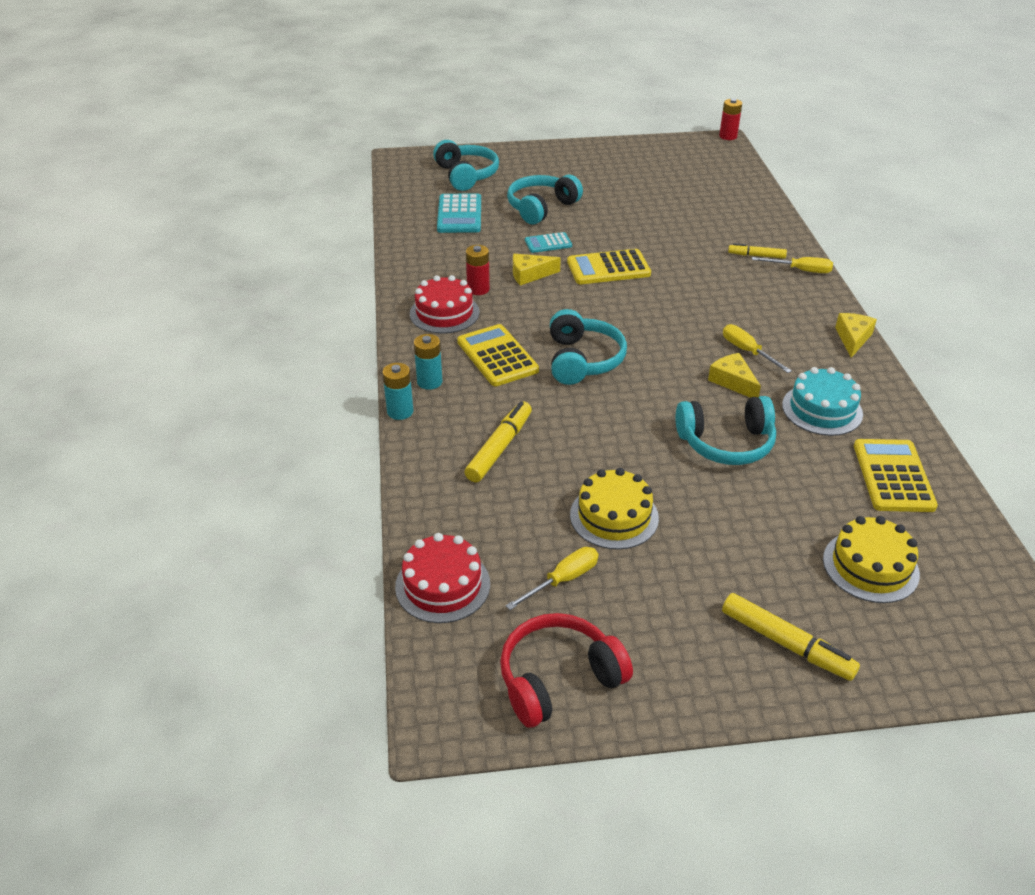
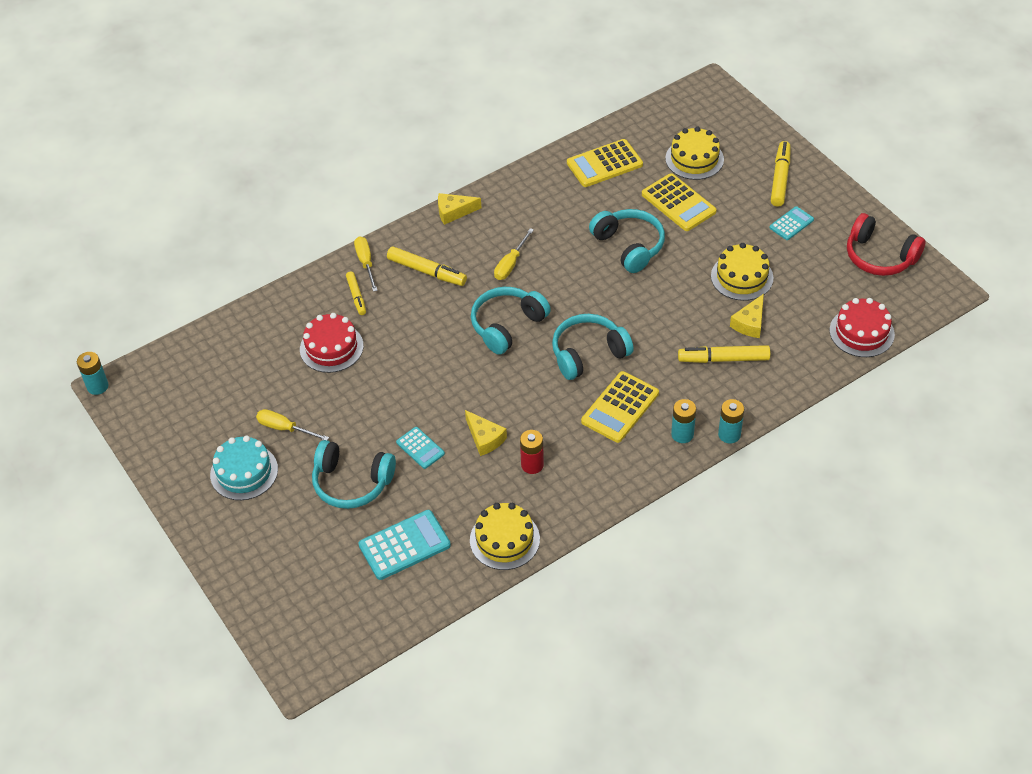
camera: 115 degrees left, 10 degrees up
red cake [410,275,480,333] -> red cake moved to [300,313,364,373]
turquoise headphones [433,140,499,191] -> turquoise headphones moved to [471,287,551,355]
yellow screwdriver [506,547,598,610] -> yellow screwdriver moved to [256,409,329,440]
yellow calculator [567,249,651,284] -> yellow calculator moved to [642,173,717,231]
yellow cheese [708,353,761,398] -> yellow cheese moved to [730,294,764,338]
red battery [719,99,742,140] -> turquoise battery [77,352,109,395]
turquoise cake [782,367,863,436] -> turquoise cake moved to [210,435,278,500]
none -> yellow marker [387,246,467,286]
none -> yellow cake [470,503,540,570]
none -> turquoise calculator [769,206,814,240]

